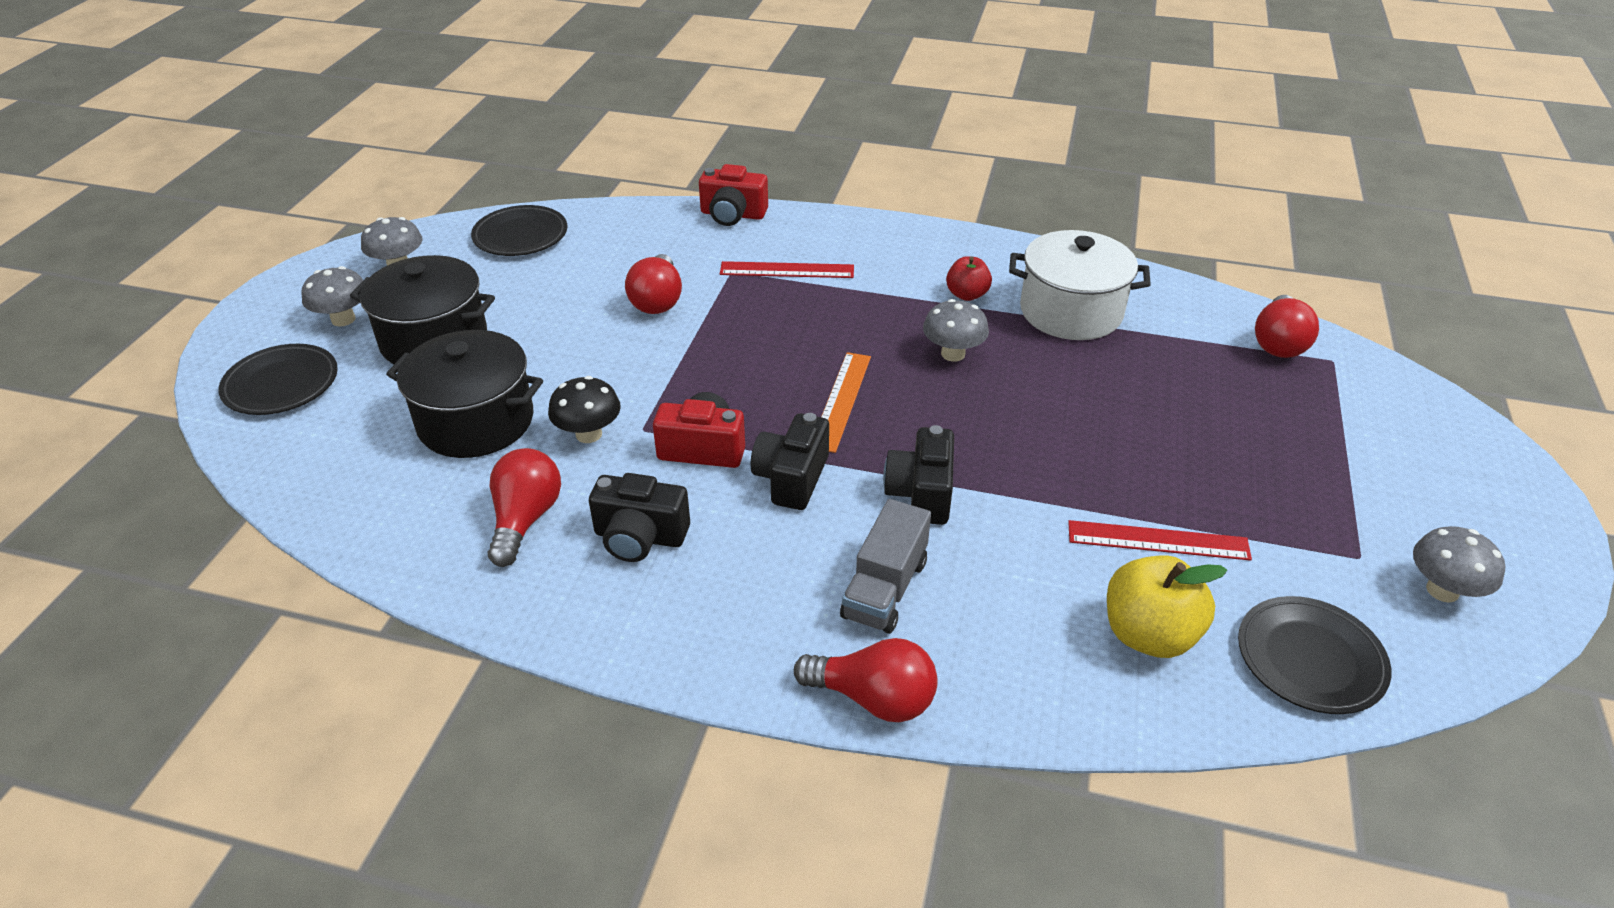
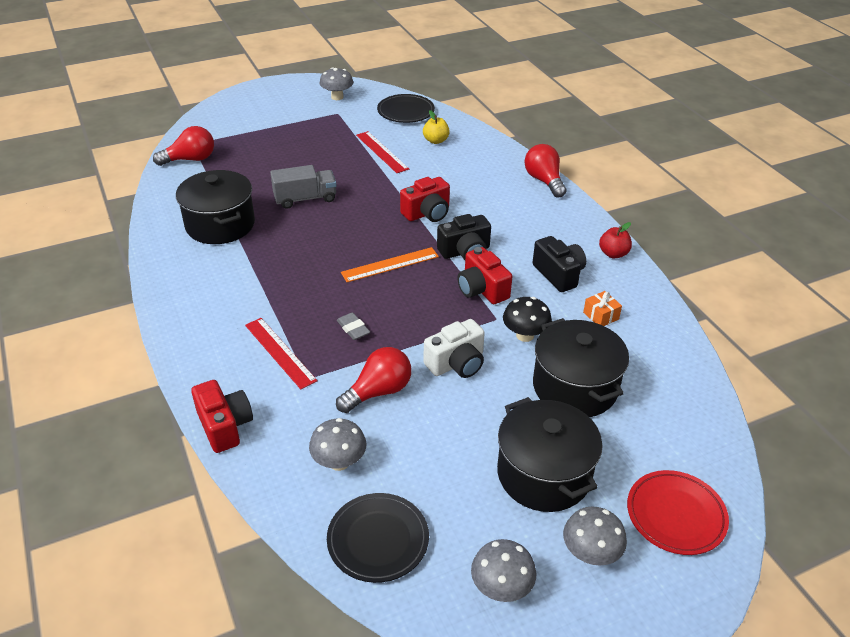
camera: 130 degrees left, 0 degrees up
black plate [218,344,338,415] -> red plate [627,470,729,555]
red light bulb [488,448,561,567] -> orange gift [583,291,622,326]
grey truck [840,499,931,634] -> grey truck moved to [270,165,337,209]
black camera [883,425,954,525] -> red camera [400,177,450,222]
grey mushroom [923,299,989,362] -> grey mushroom moved to [309,418,367,471]
red apple [946,256,992,301] -> red apple moved to [599,222,632,258]
white pot [1009,230,1151,340] -> black pot [176,170,255,244]
yellow apple [1107,555,1227,658] -> yellow apple [423,110,450,144], size x0.61
none -> grey eraser [337,312,370,340]
none -> white camera [423,319,485,378]

